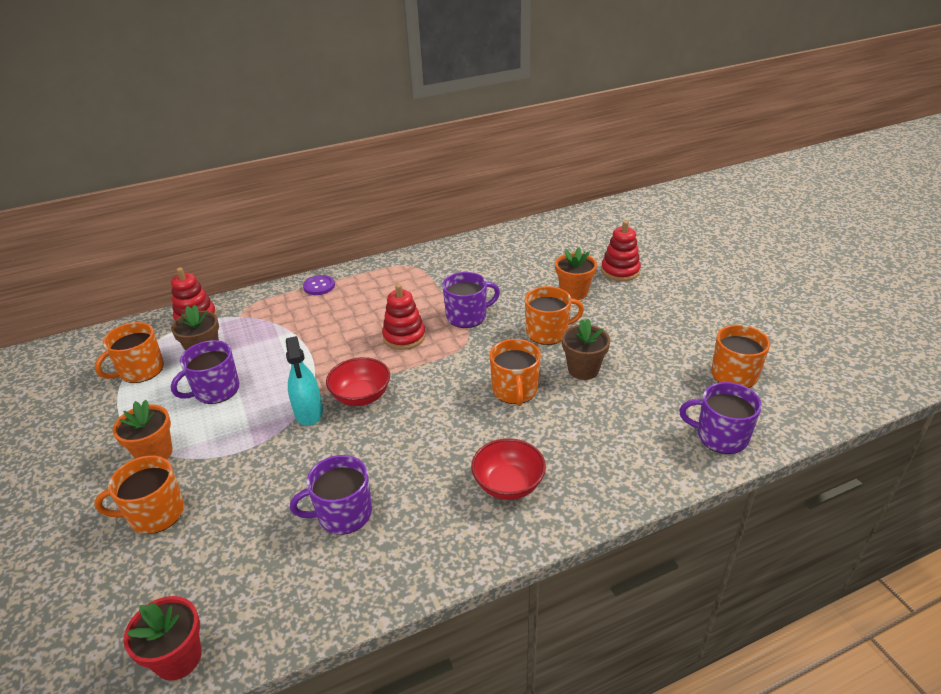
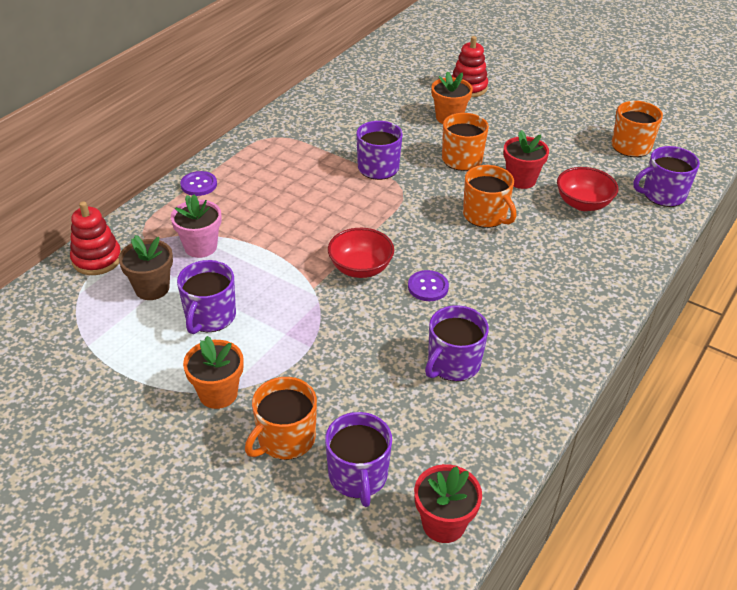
camera: 35 degrees left, 5 degrees up
orange mug [95,322,164,383] -> none
turquoise spray bottle [286,336,323,426] -> none
red stacking toy [382,284,426,350] -> none
red bowl [471,438,546,500] -> red bowl moved to [557,167,618,211]
brown flower pot [562,319,610,380] -> red flower pot [503,130,549,189]
none -> pink flower pot [171,194,222,258]
none -> purple mug [325,412,392,507]
none -> purple button [408,270,449,301]

